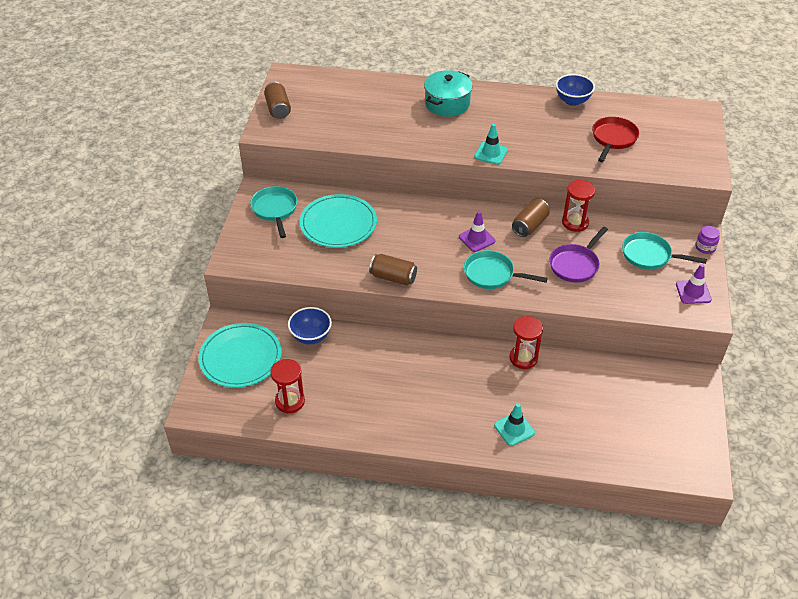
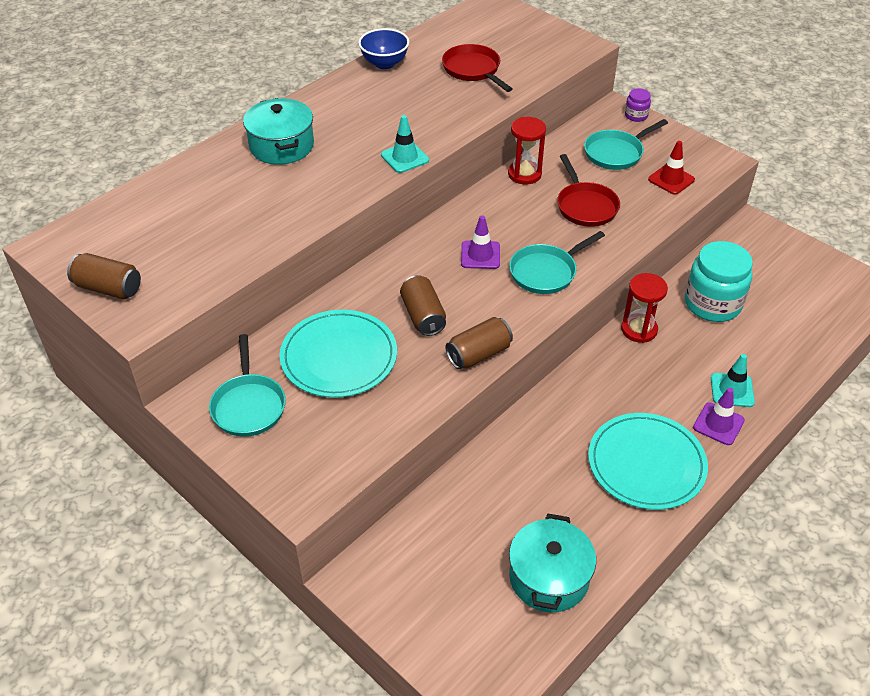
camera: 55 degrees left, 0 degrees up
turquoise plate [198,323,282,388] -> turquoise plate moved to [588,413,708,510]
turquoise pan [250,186,297,238] -> turquoise pan turned 120 degrees counterclockwise [209,334,286,437]
red hourglass [270,359,305,414] -> turquoise pot [509,514,596,612]
blue bowl [288,307,332,345] -> none
brown can [512,199,550,237] -> brown can moved to [400,275,446,336]
purple pan [549,227,608,283] -> red pan [557,154,620,227]
purple traffic cone [676,264,712,304] -> purple traffic cone moved to [693,388,745,445]
none -> red traffic cone [648,141,695,195]
none -> turquoise jar [685,241,753,322]

